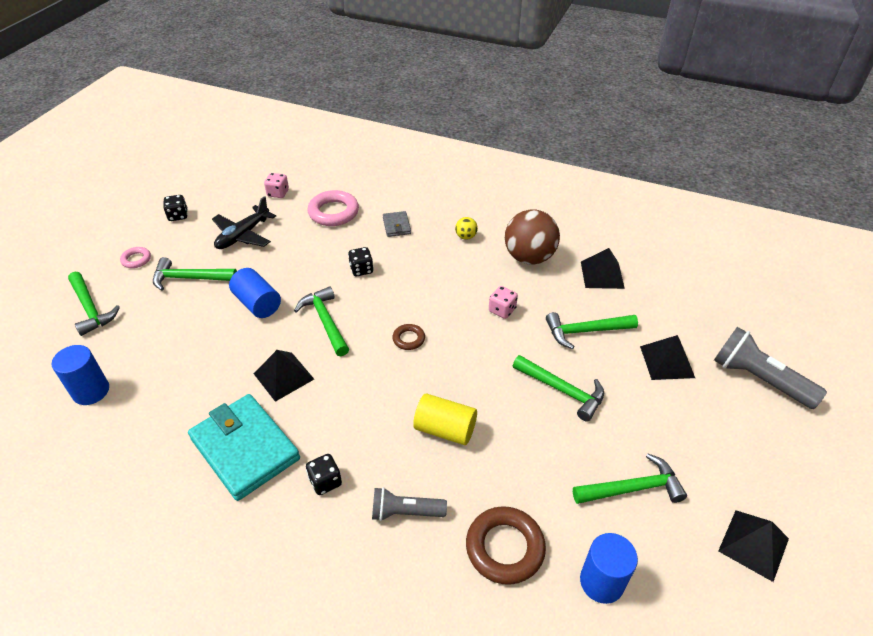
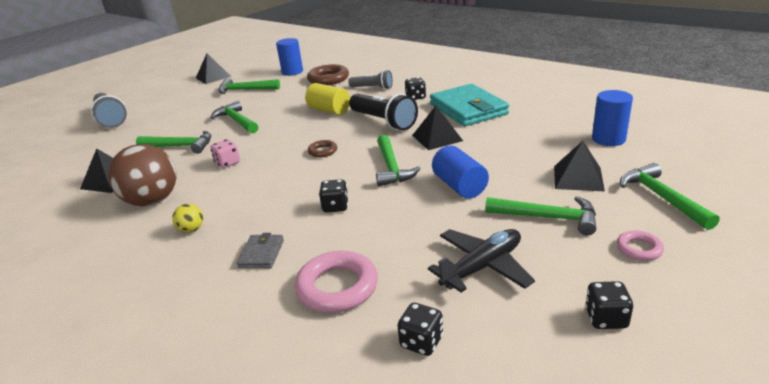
camera: 160 degrees left, 15 degrees down
pink dice [264,173,289,198] -> black dice [397,303,443,356]
black pyramid [640,335,695,380] -> black pyramid moved to [554,141,605,192]
none -> black flashlight [349,93,418,130]

